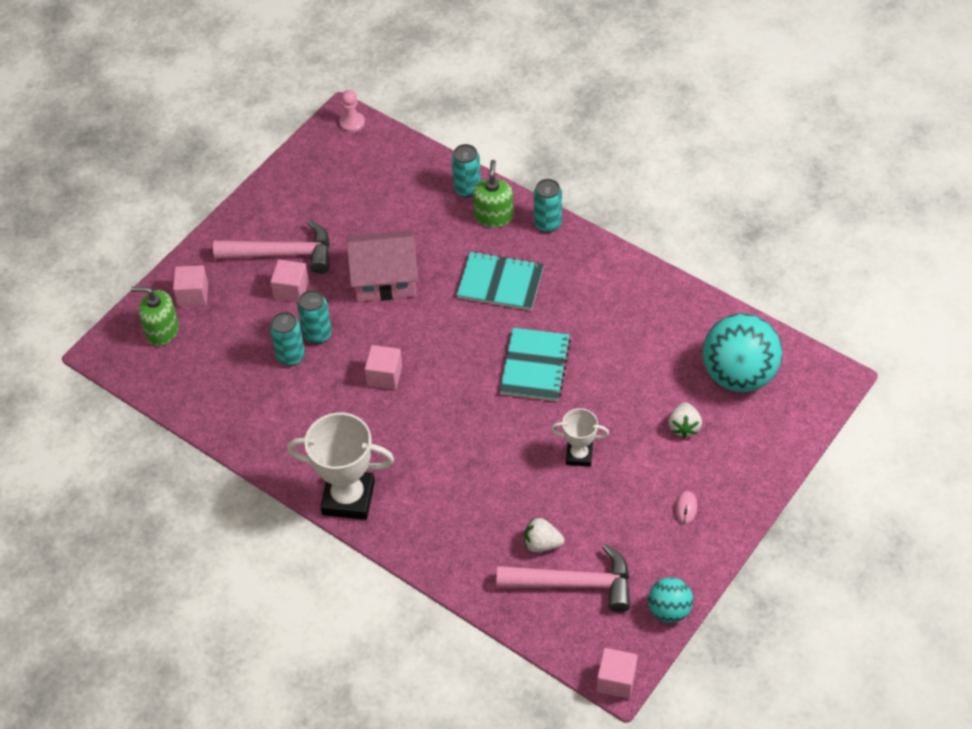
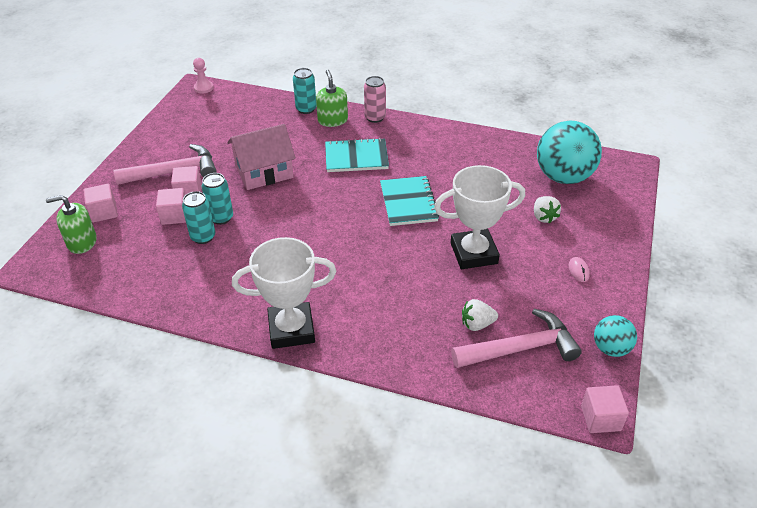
camera: 20 degrees left, 10 degrees down
pink cube [365,345,402,390] -> pink cube moved to [156,188,186,225]
turquoise can [534,179,562,233] -> pink can [364,76,386,123]
white trophy [551,408,609,467] -> white trophy [434,165,525,269], size x1.80

